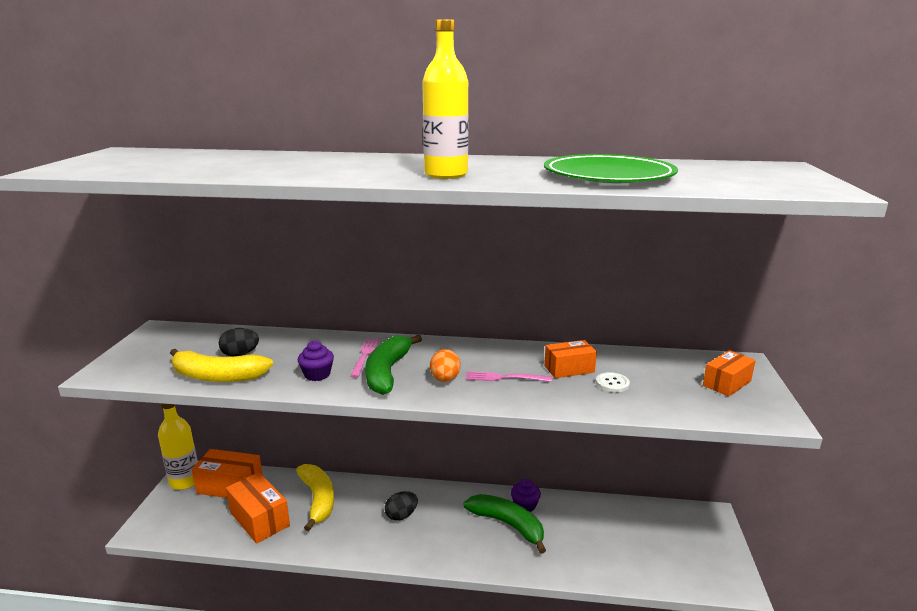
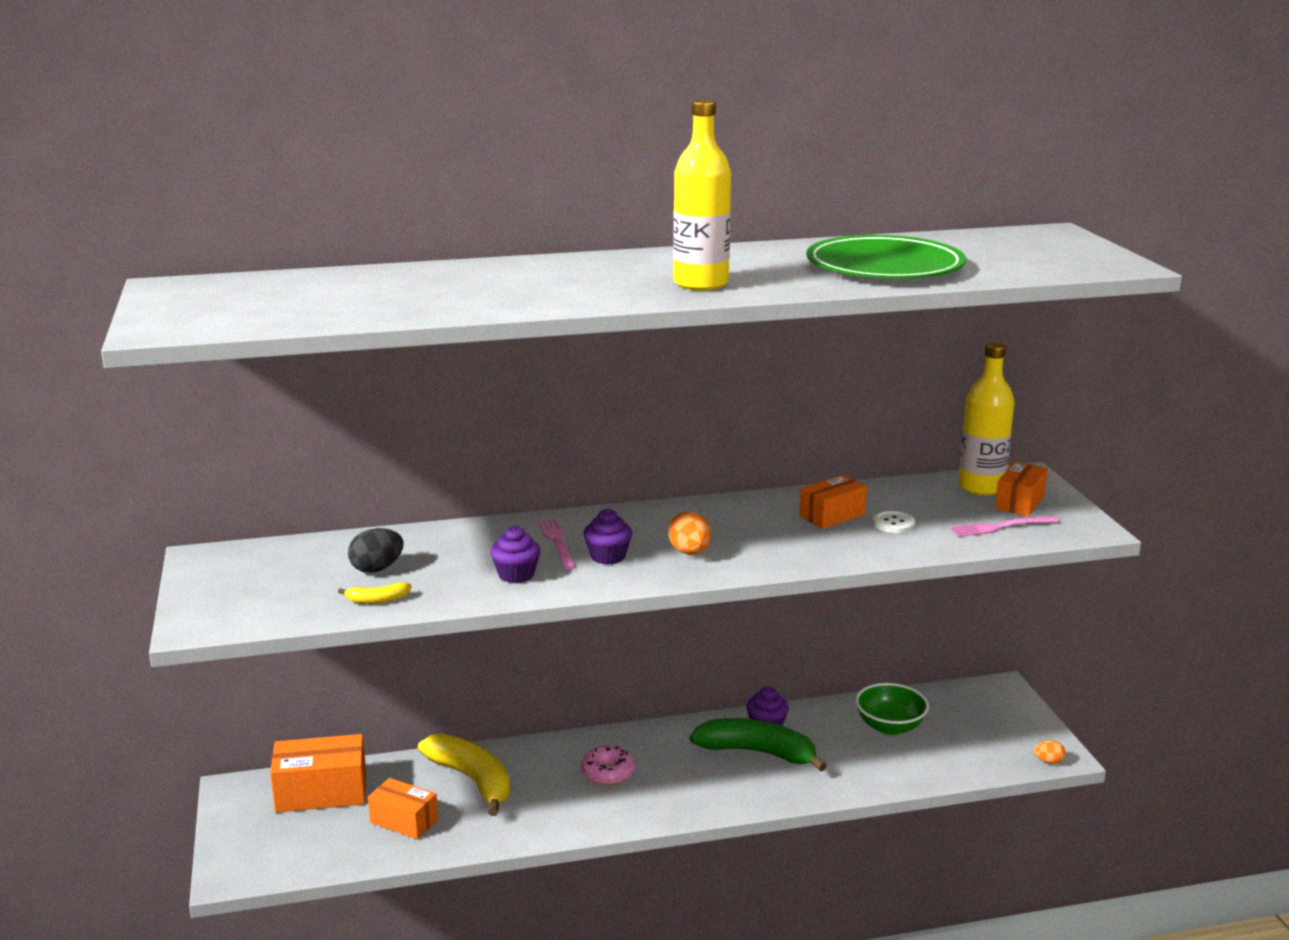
camera: 20 degrees left, 0 degrees up
yellow bottle [158,403,198,490] -> yellow bottle moved to [958,342,1014,496]
yellow banana [170,349,273,382] -> yellow banana [338,582,411,604], size x0.44
orange box [226,472,290,544] -> orange box [368,778,438,839], size x0.65
green banana [365,335,422,395] -> purple cupcake [584,509,632,565]
black egg [385,491,418,521] -> pink donut [581,746,635,785]
pink fork [466,371,552,382] -> pink fork moved to [950,516,1060,537]
none -> green bowl [855,683,929,735]
none -> orange egg [1034,740,1066,764]

